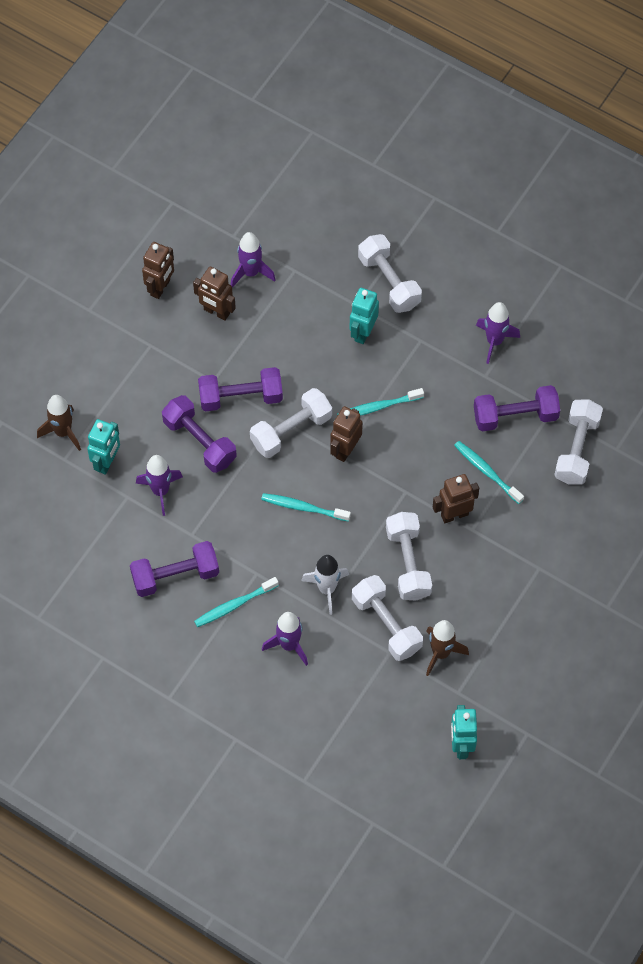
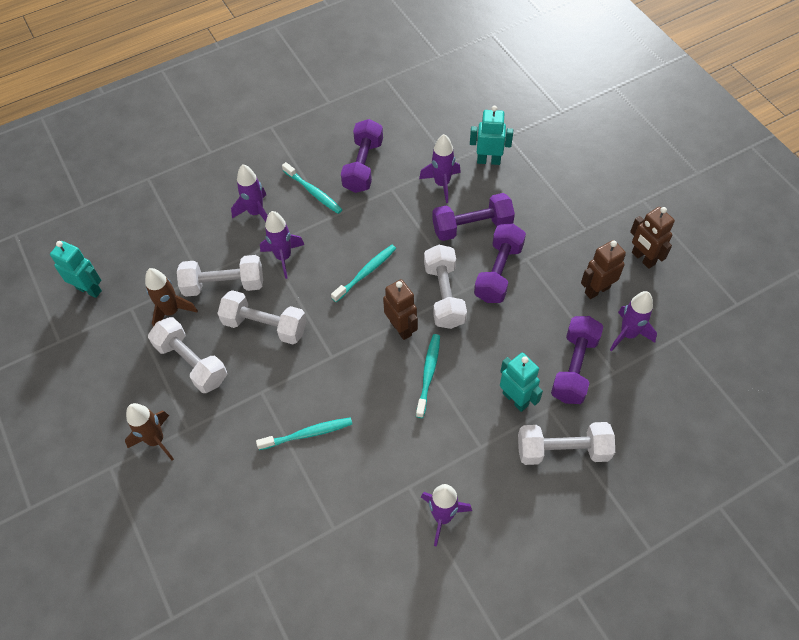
camera: 120 degrees right, 5 degrees down
brown rocket [37,395,81,451] -> brown rocket moved to [125,403,174,461]
turquoise robot [87,419,120,475] -> turquoise robot turned 135 degrees clockwise [470,106,513,165]
turquoise toothbrush [194,577,279,627] -> turquoise toothbrush turned 135 degrees clockwise [282,162,342,214]
white rocket [301,555,349,615] -> purple rocket [260,211,304,279]
brown robot [433,474,479,523] -> none
purple dumbbell [474,385,560,432] -> purple dumbbell moved to [551,316,603,404]
white dumbbell [554,399,603,485] -> white dumbbell moved to [148,317,227,393]

